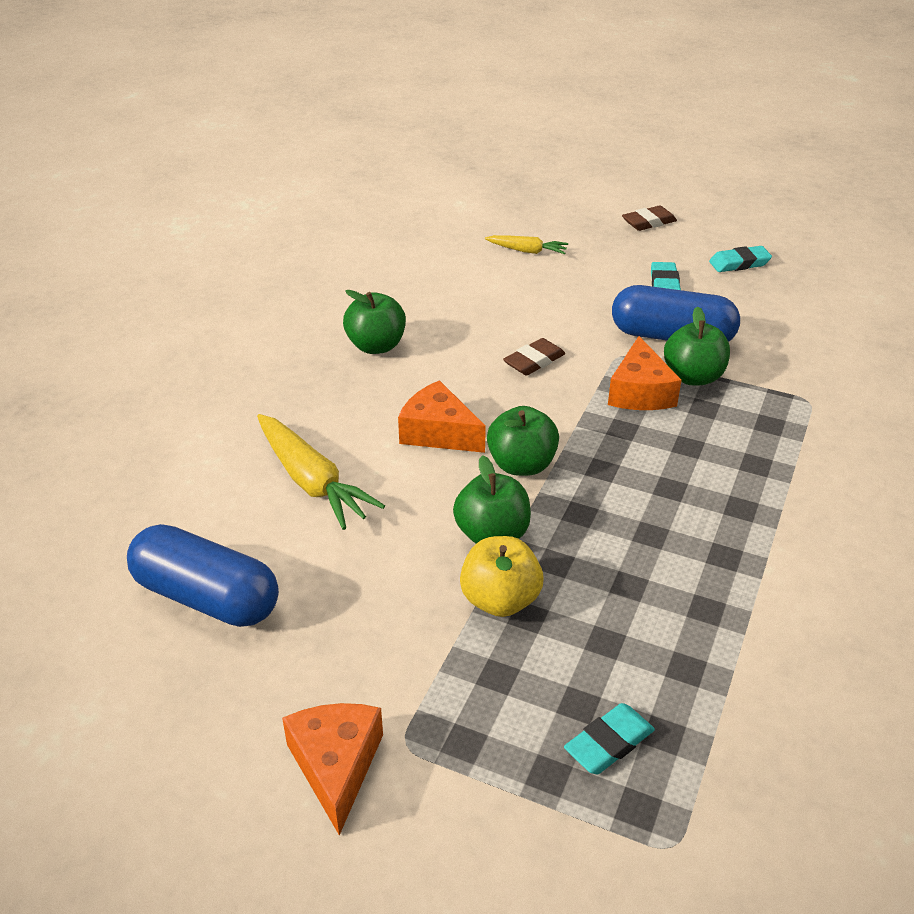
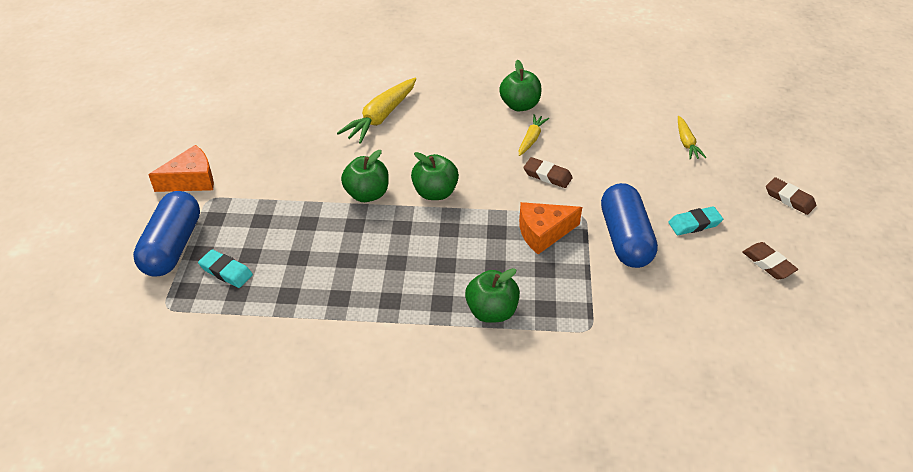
camera: 70 degrees right, 5 degrees up
blue capsule [127,524,279,627] -> blue capsule moved to [133,191,200,277]
orange cheese [398,380,486,453] -> none
yellow apple [460,536,544,617] -> none
green apple [664,306,730,385] -> green apple moved to [465,268,520,323]
turquoise eraser [709,246,772,272] -> brown eraser [742,242,798,279]
none -> yellow carrot [519,114,549,156]

